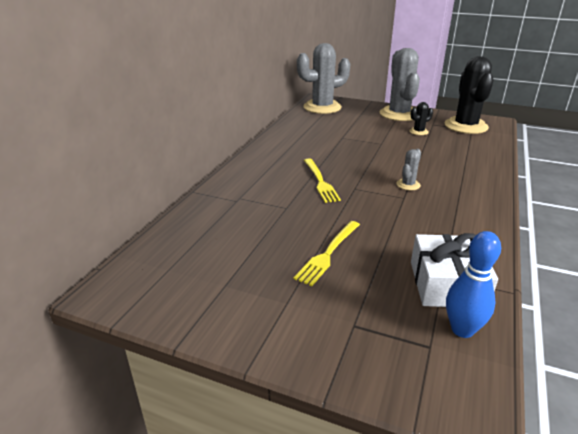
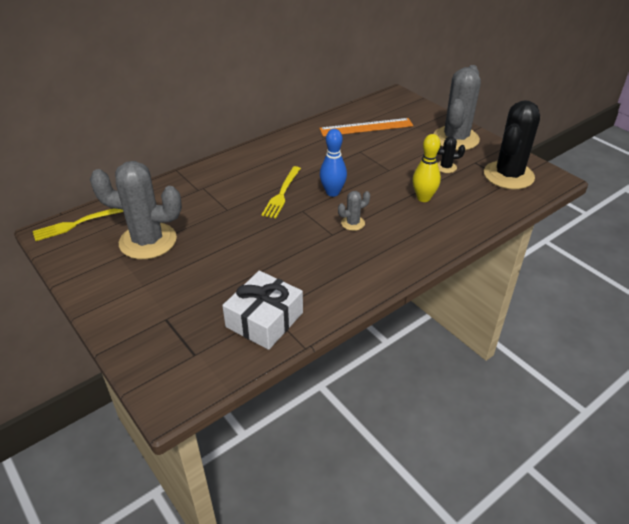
camera: 30 degrees right, 10 degrees up
yellow fork [293,221,360,286] -> yellow fork moved to [33,208,123,241]
grey cactus [297,43,350,114] -> grey cactus moved to [90,161,182,259]
blue bowling pin [446,231,501,338] -> blue bowling pin moved to [320,129,347,197]
none -> orange ruler [319,118,413,137]
none -> yellow bowling pin [412,134,441,202]

